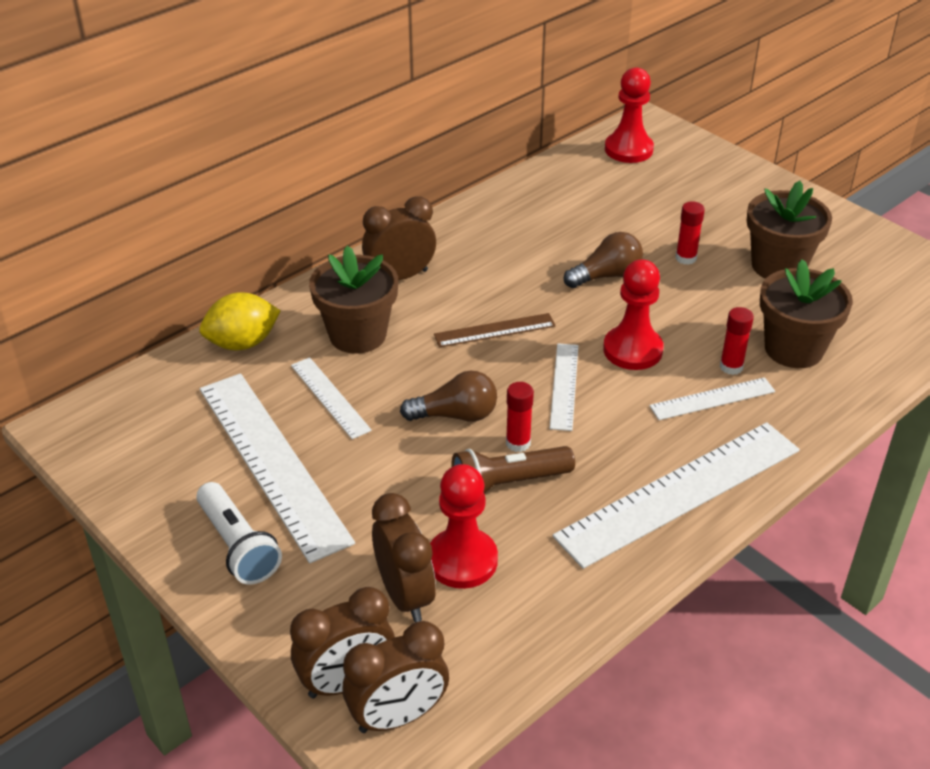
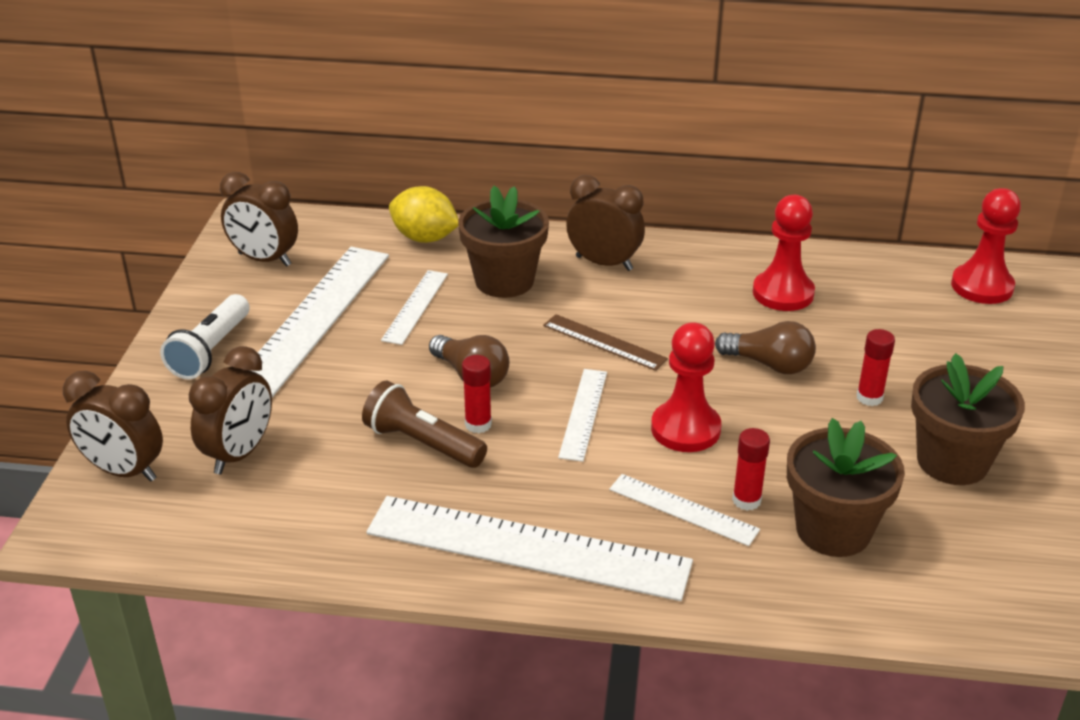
camera: 50 degrees right, 5 degrees down
brown clock [342,621,449,733] -> brown clock moved to [220,172,298,267]
red pawn [430,464,498,589] -> red pawn moved to [753,195,815,311]
white ruler [550,343,579,431] -> white ruler turned 45 degrees counterclockwise [558,369,607,462]

